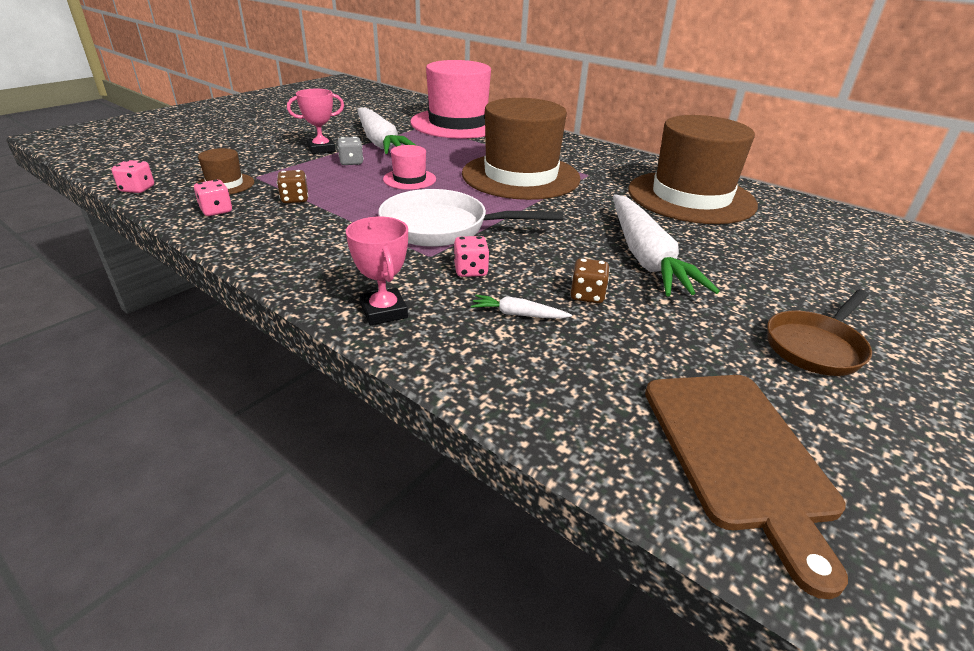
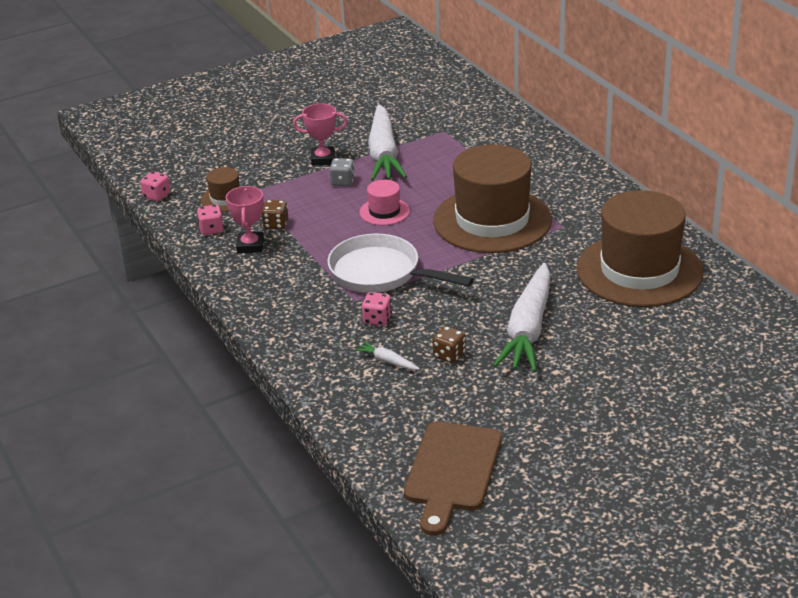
camera: 25 degrees right, 0 degrees up
pink trophy [346,217,408,325] -> pink trophy moved to [226,186,264,253]
pink hat [410,60,491,139] -> none
brown pan [767,290,872,376] -> none

